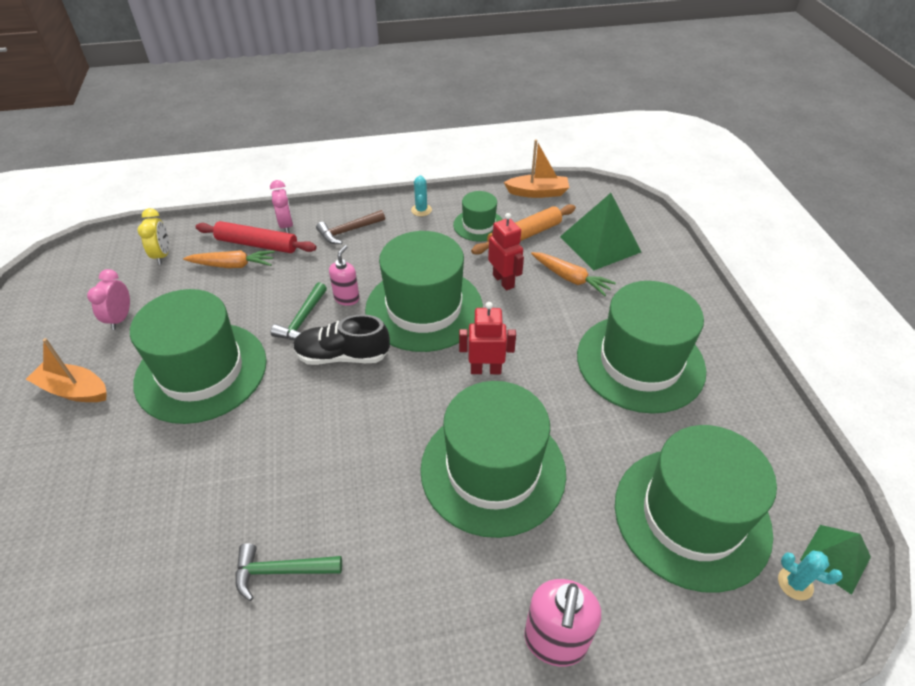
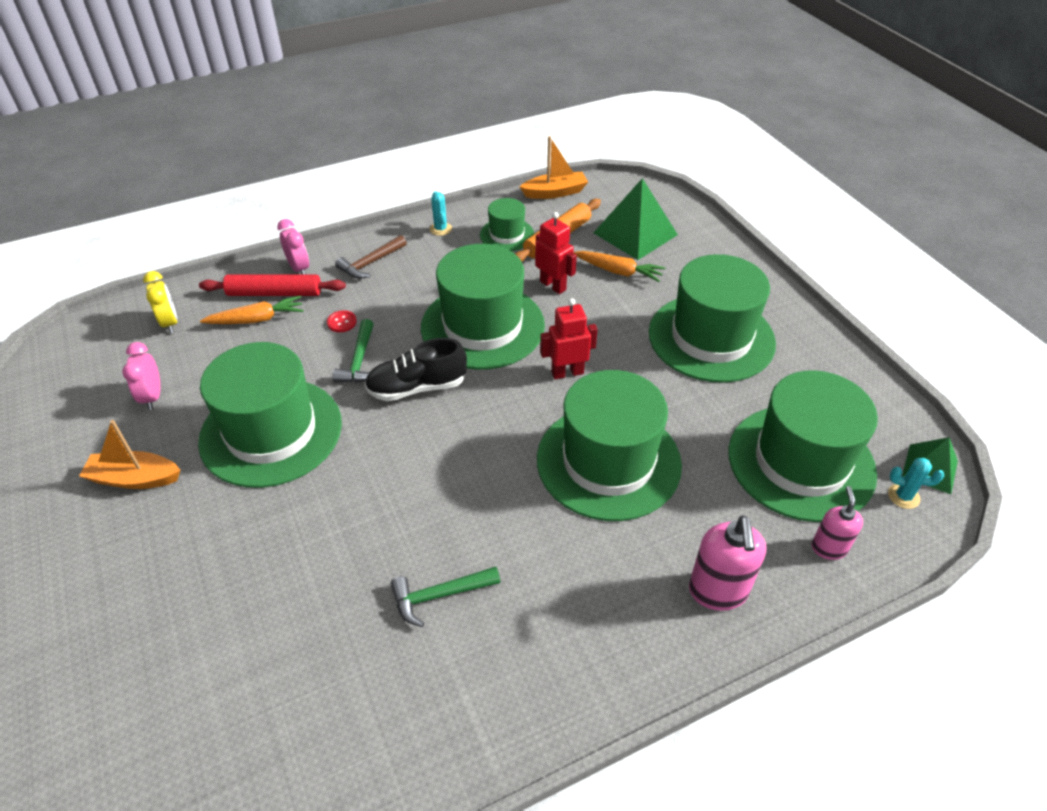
camera: 15 degrees left, 0 degrees up
pink soap dispenser [329,245,360,306] -> pink soap dispenser moved to [812,486,863,560]
none -> red button [327,310,357,332]

